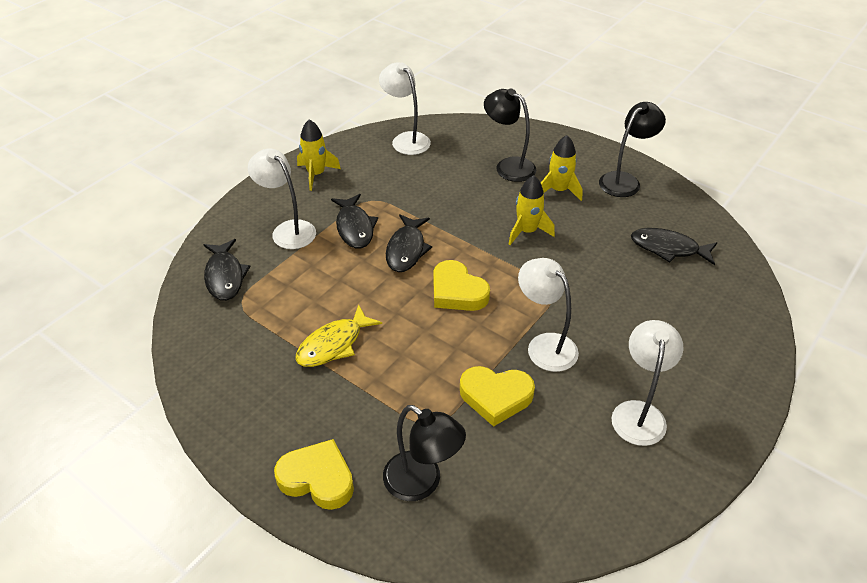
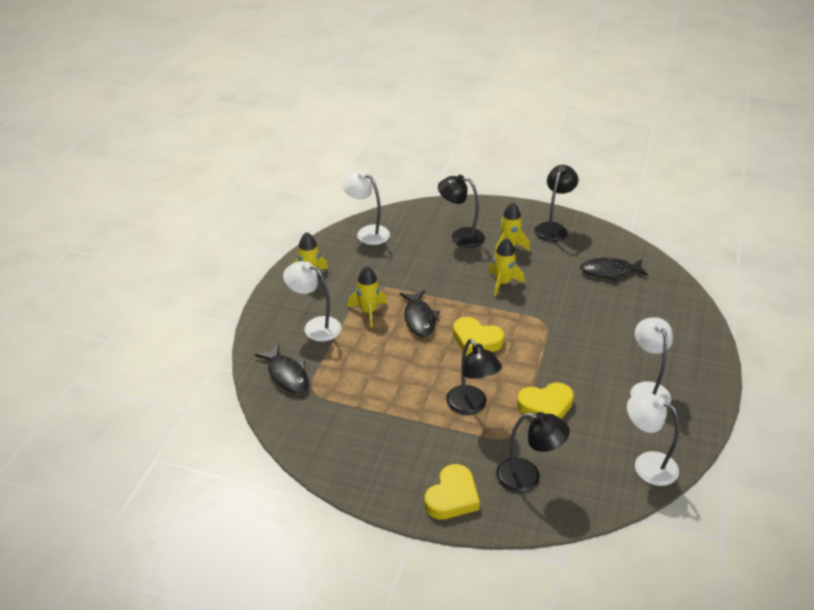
camera: 20 degrees left, 5 degrees down
yellow heart [274,439,354,510] -> yellow heart turned 120 degrees clockwise [424,464,480,519]
yellow fish [295,305,382,367] -> none
black fish [331,194,378,249] -> yellow rocket [347,266,387,327]
white lamp [518,258,579,372] -> white lamp moved to [627,393,679,486]
none -> black lamp [446,339,502,415]

